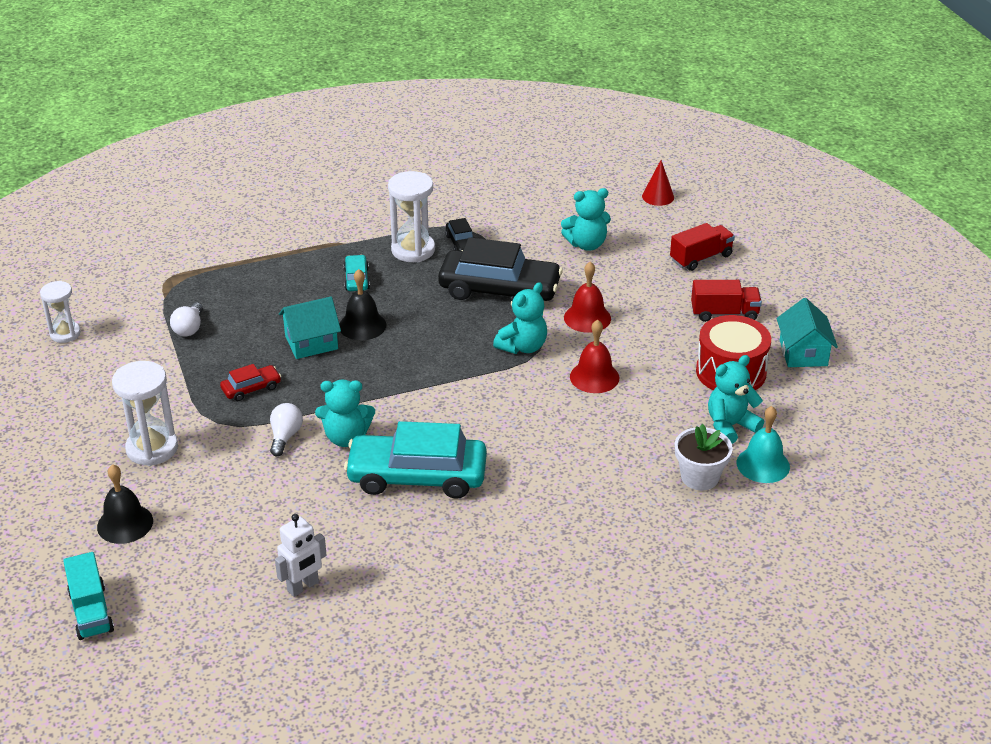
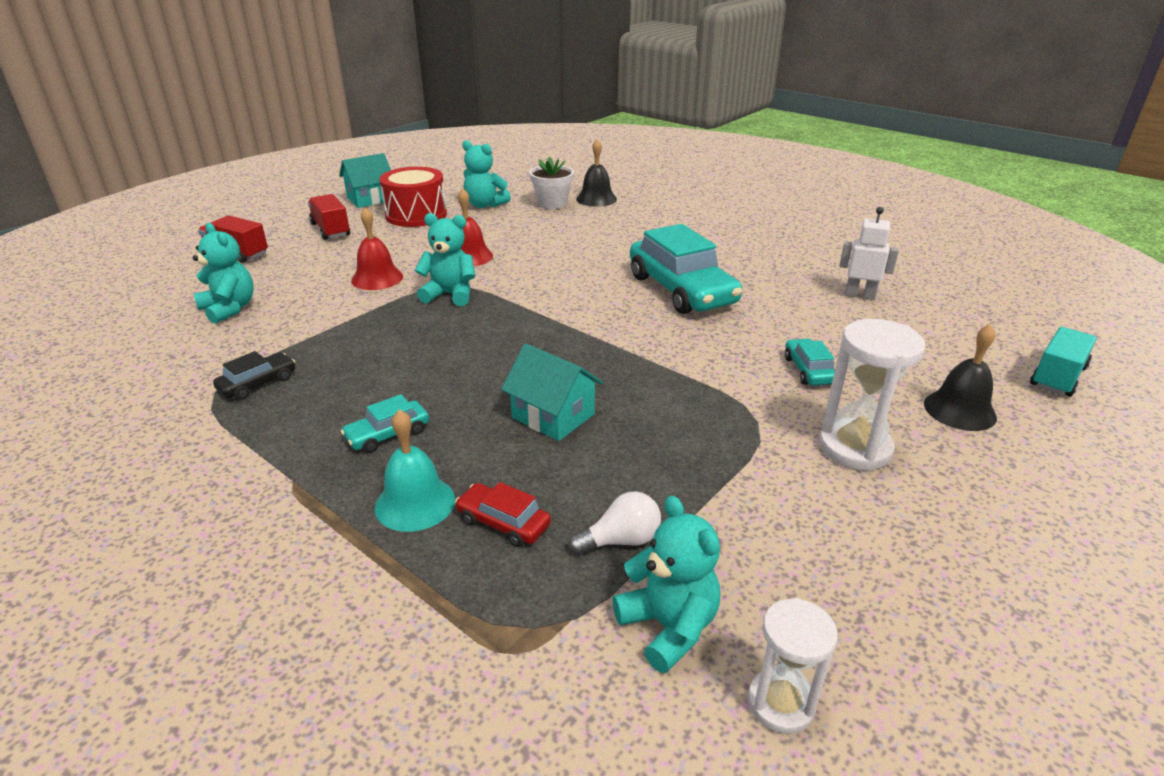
camera: 120 degrees left, 5 degrees down
red car [220,364,281,401] -> red car moved to [455,482,551,547]
white light bulb [270,403,303,456] -> none
turquoise teddy bear [315,380,375,447] -> turquoise teddy bear moved to [613,495,720,673]
black bell [339,269,387,340] -> black bell moved to [576,139,617,207]
white hourglass [388,171,435,262] -> none
black car [438,237,563,301] -> none
red cone [642,160,674,206] -> none
turquoise bell [737,406,790,483] -> turquoise bell moved to [375,409,455,532]
none -> turquoise car [785,338,835,386]

